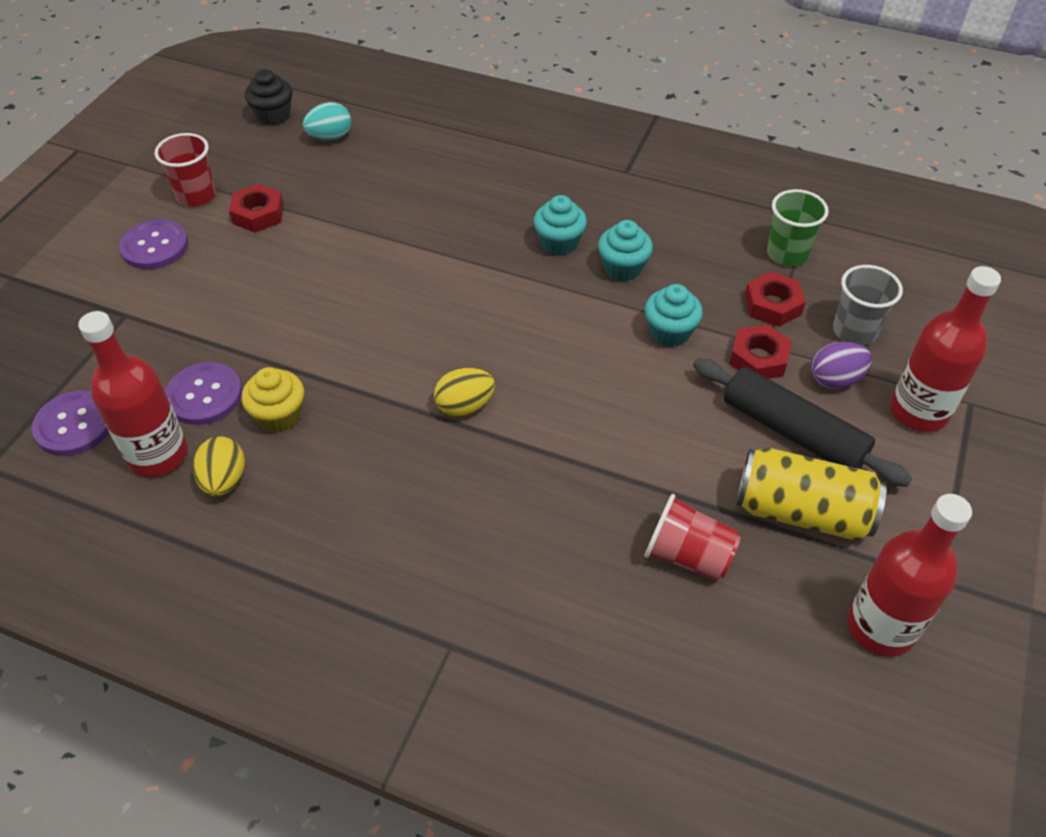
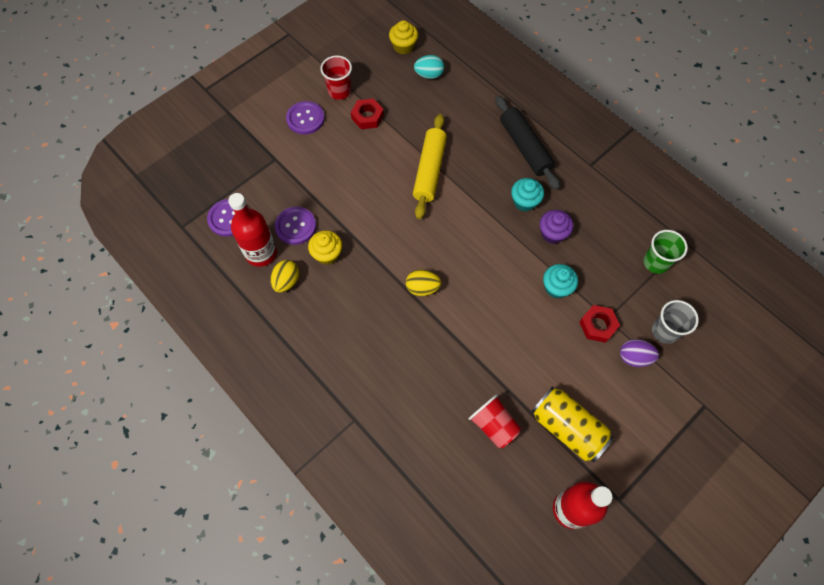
camera: 25 degrees right, 15 degrees up
black cupcake [245,69,292,126] -> yellow cupcake [389,20,418,54]
turquoise cupcake [598,220,653,281] -> purple cupcake [540,210,573,244]
black rolling pin [693,358,912,487] -> black rolling pin moved to [495,96,560,190]
red nut [745,271,806,327] -> none
red bottle [890,266,1001,432] -> none
none -> yellow rolling pin [413,114,447,219]

